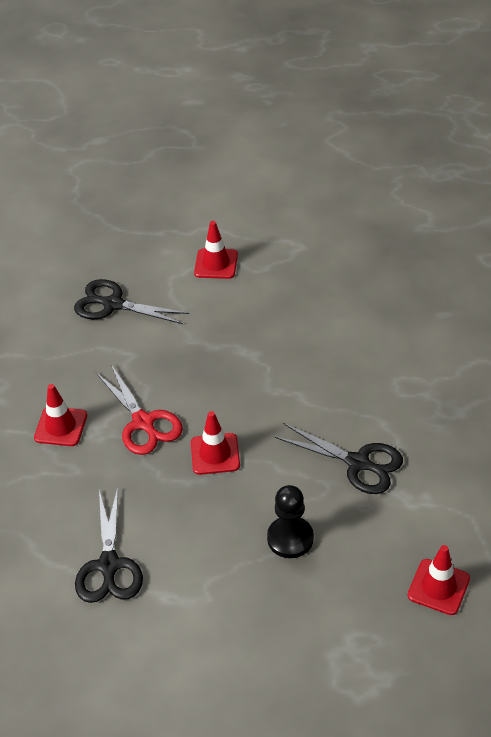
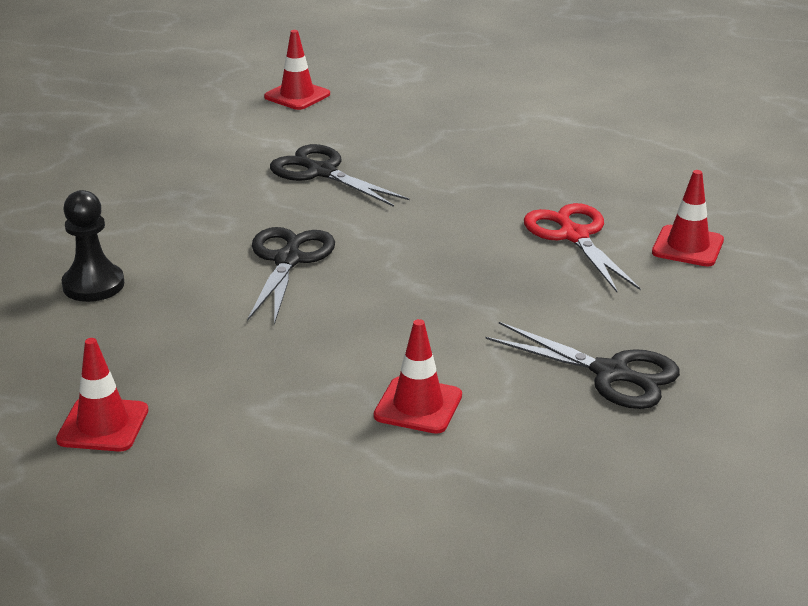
camera: 170 degrees left, 15 degrees down
black scissors [75,487,143,603] -> black scissors moved to [248,227,335,325]
red traffic cone [191,411,240,475] -> red traffic cone moved to [56,338,148,452]
black pawn [267,485,314,558] -> black pawn moved to [61,190,124,302]

